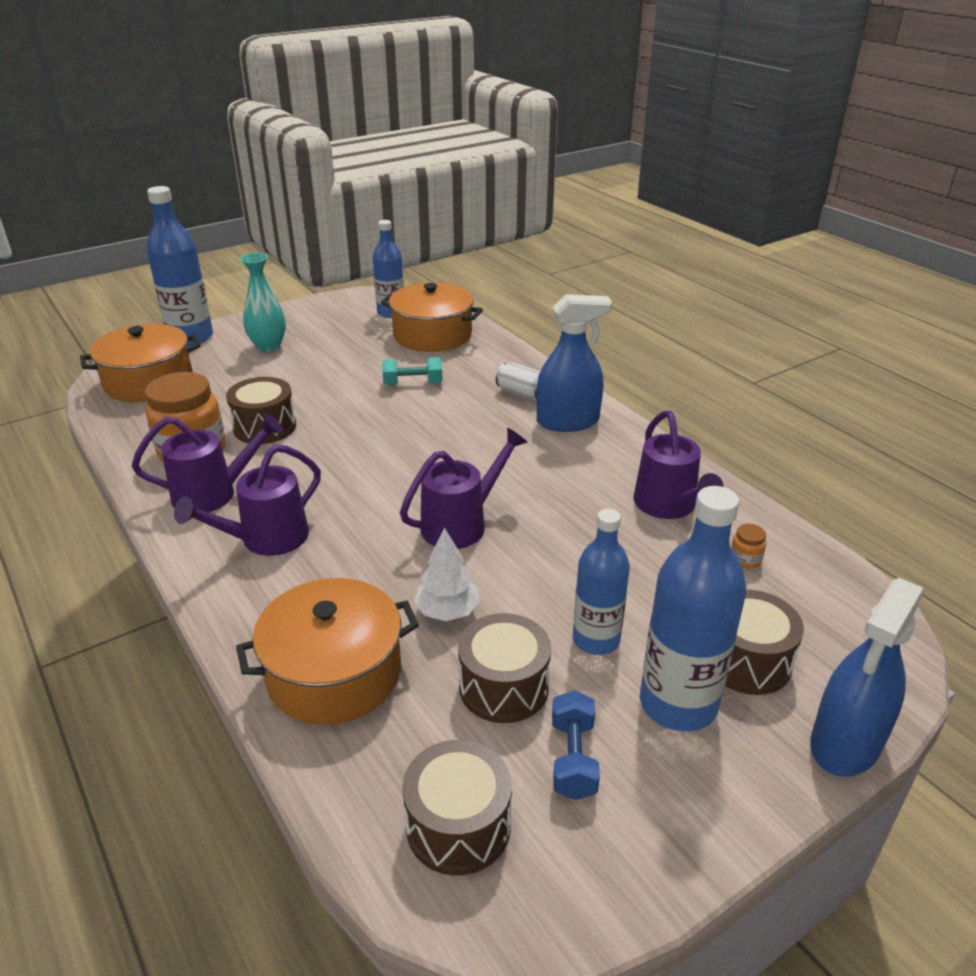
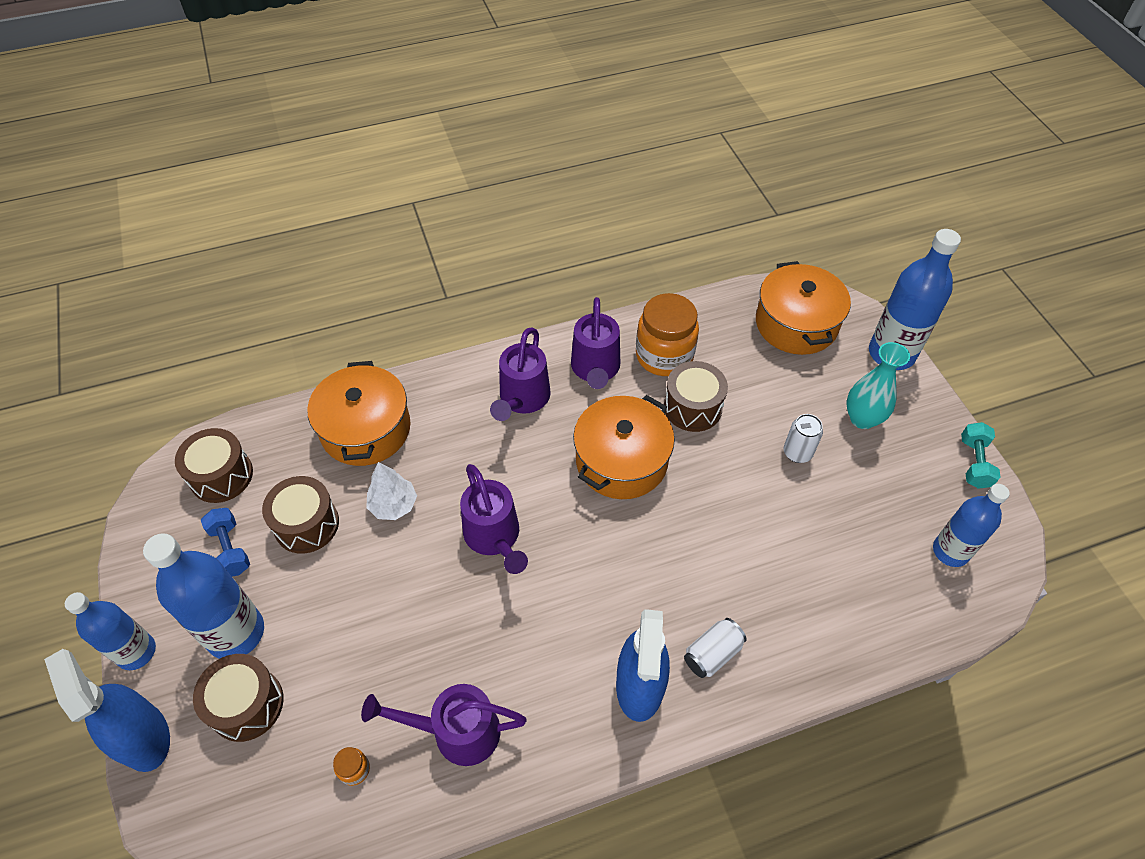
camera: 105 degrees right, 20 degrees up
purple watering can [174,444,321,556] -> purple watering can turned 135 degrees counterclockwise [490,327,551,421]
orange pot [381,282,483,352] -> orange pot moved to [573,395,675,499]
turquoise dumbbell [382,357,443,385] -> turquoise dumbbell moved to [961,422,1000,489]
blue dumbbell [552,690,600,800] -> blue dumbbell turned 45 degrees clockwise [201,508,250,576]
blue bottle [573,509,630,655] -> blue bottle moved to [65,592,156,670]
none -> white can [784,414,823,463]

